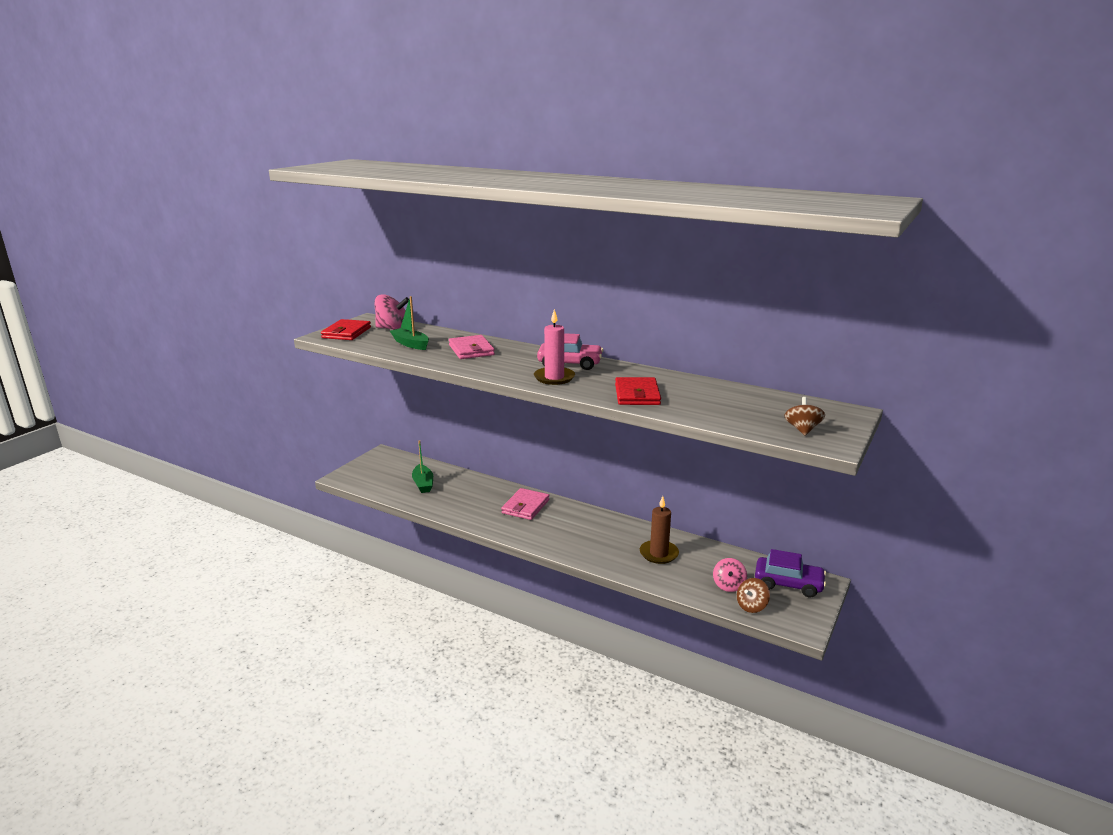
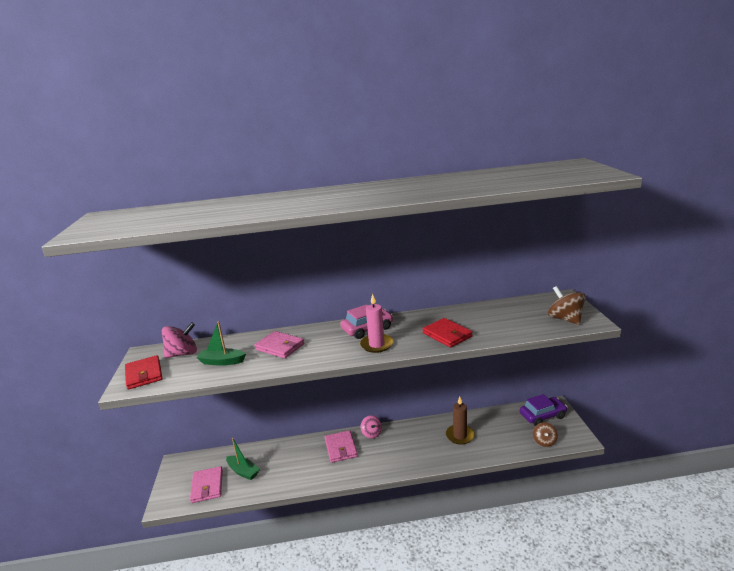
camera: 35 degrees left, 0 degrees up
pink spinning top [713,558,747,592] -> pink spinning top moved to [361,416,382,438]
brown spinning top [784,397,825,436] -> brown spinning top [548,286,586,325], size x1.56
none -> pink wallet [190,466,223,503]

